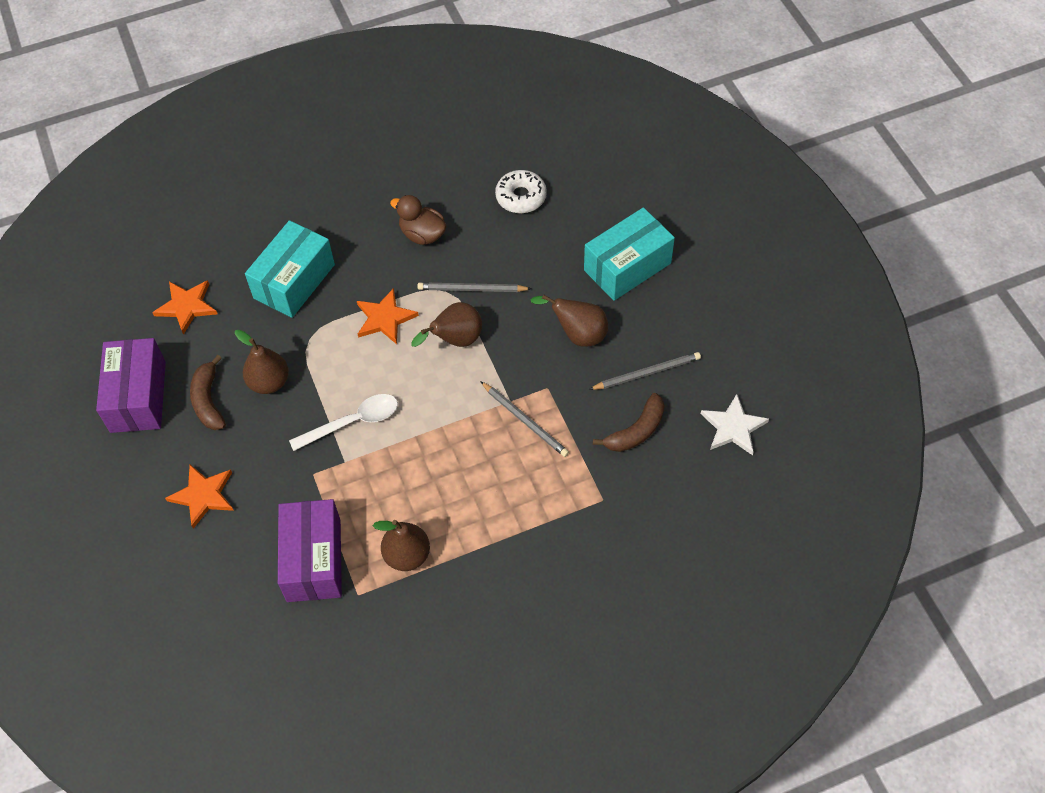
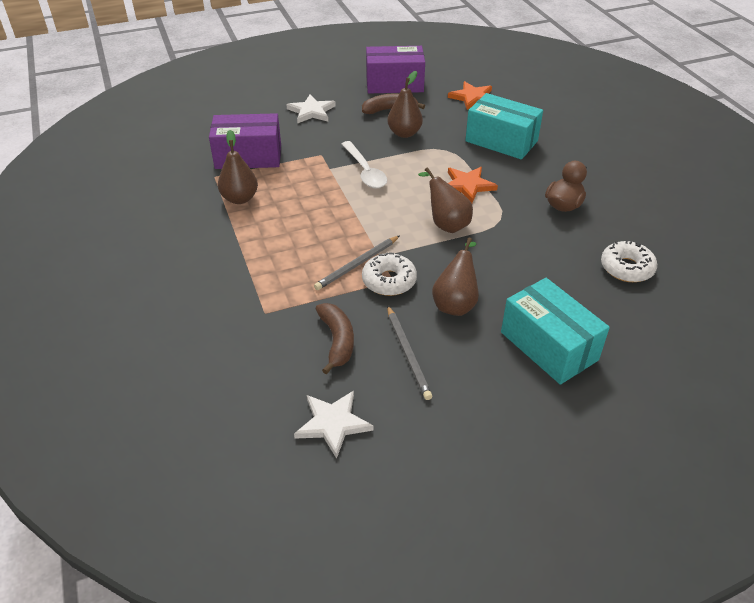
camera: 90 degrees right, 15 degrees down
orange star [165,465,234,529] -> white star [286,94,336,124]
grey pencil [417,282,532,292] -> none
brown banana [593,393,665,452] -> brown banana turned 150 degrees counterclockwise [316,303,354,374]
none -> white donut [362,252,417,296]

